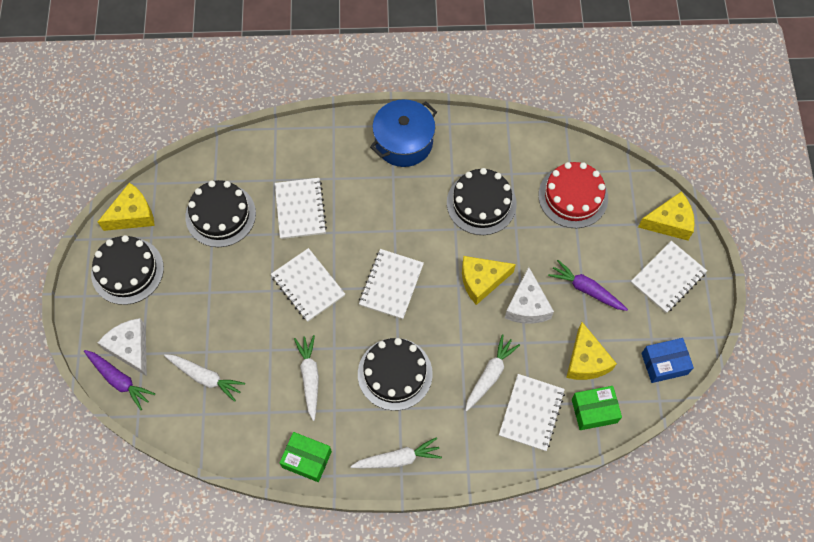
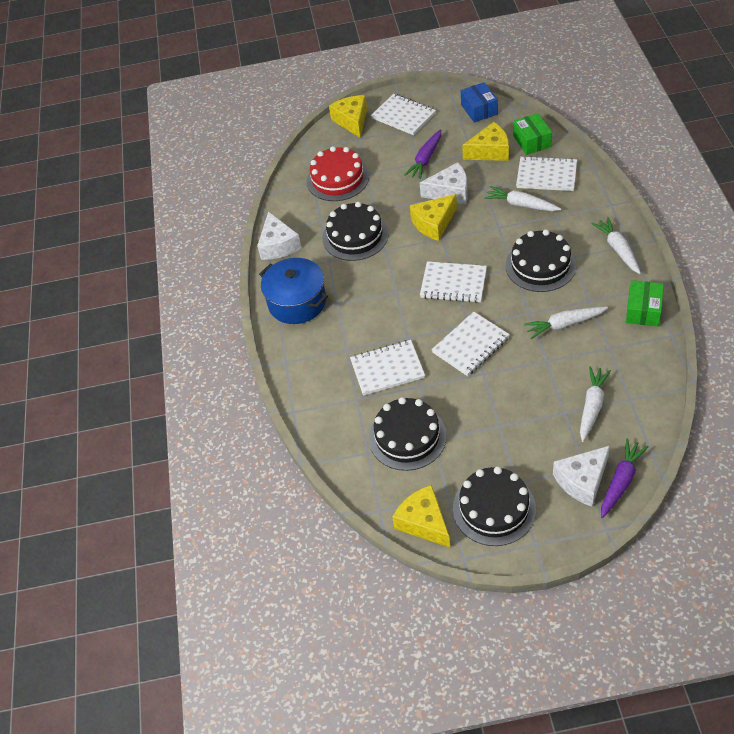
camera: 90 degrees left, 15 degrees down
yellow cheese [462,256,516,305] -> yellow cheese turned 75 degrees clockwise [410,194,457,241]
none -> white cheese [257,211,302,260]

